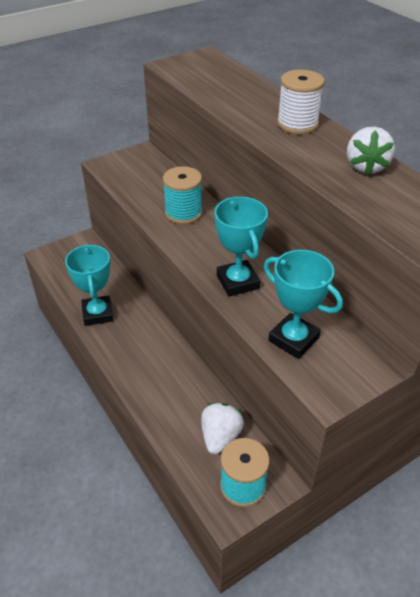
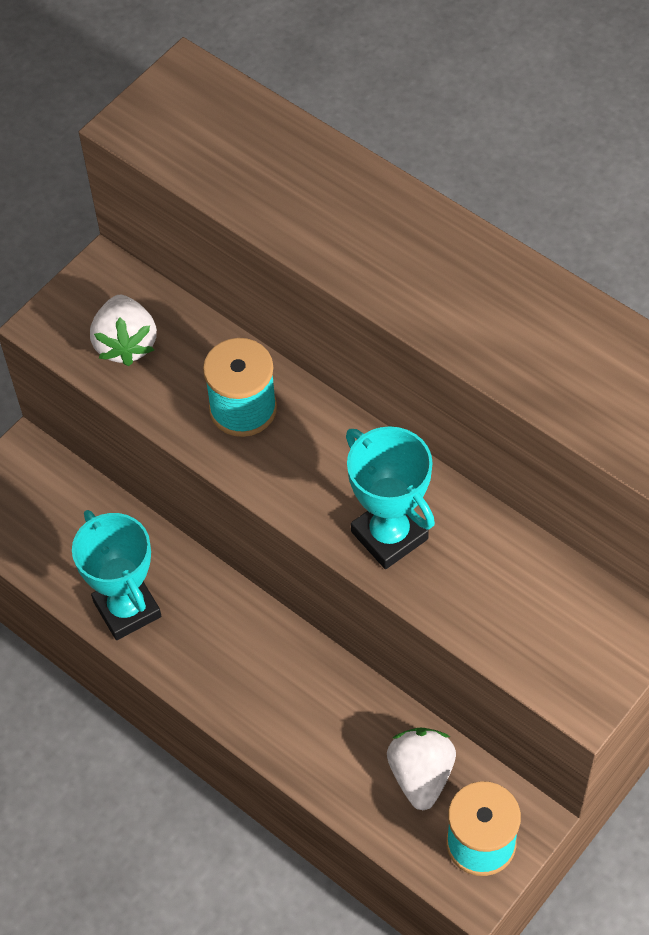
camera: 15 degrees left, 15 degrees up
turquoise trophy [264,250,343,359] -> none
white spool [277,70,325,134] -> none
white strawberry [347,126,395,175] -> white strawberry moved to [90,295,157,366]

